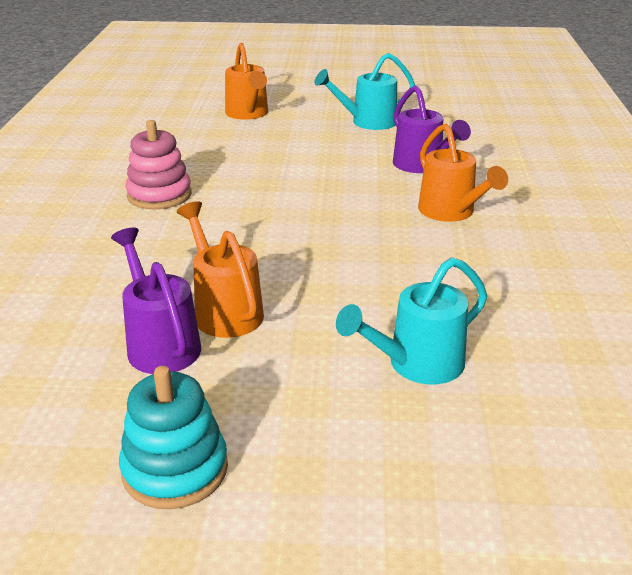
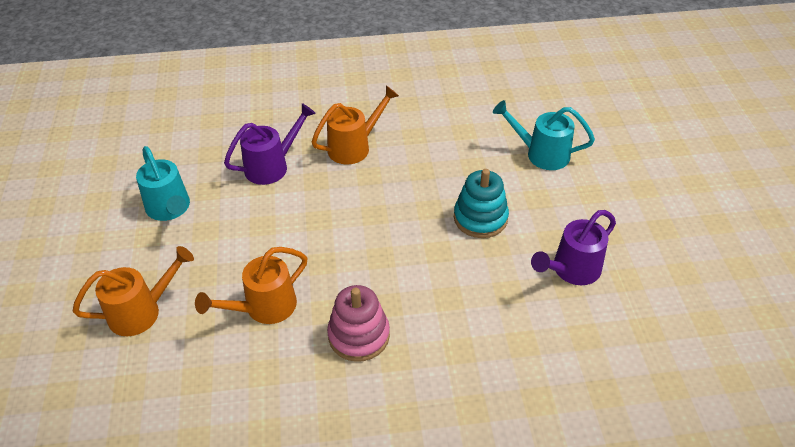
camera: 100 degrees left, 15 degrees up
turquoise stacking toy [119,366,228,509] -> turquoise stacking toy moved to [454,169,509,238]
orange watering can [177,201,264,338] -> orange watering can moved to [195,247,307,324]
turquoise watering can [336,257,487,384] -> turquoise watering can turned 150 degrees clockwise [493,100,595,170]

